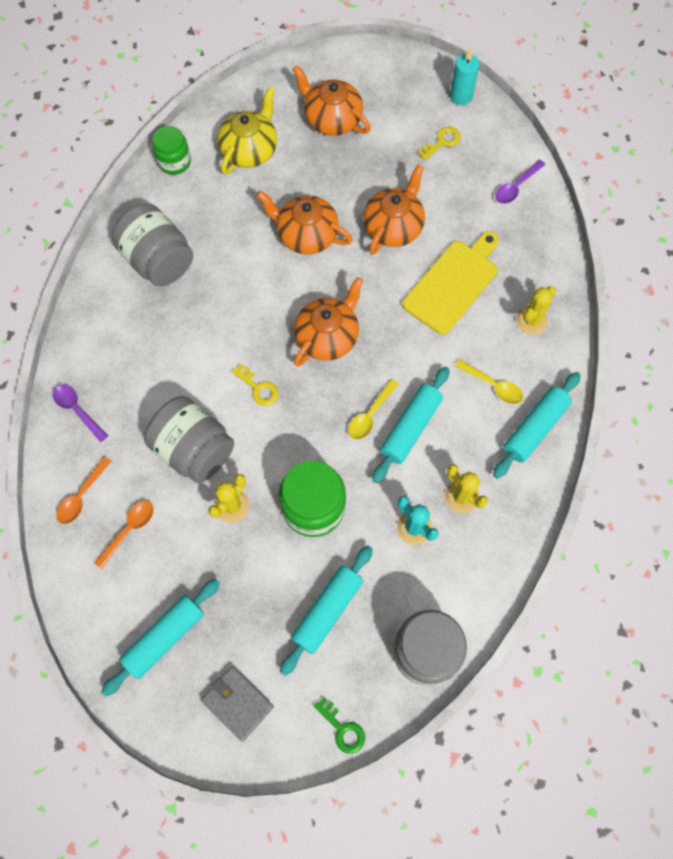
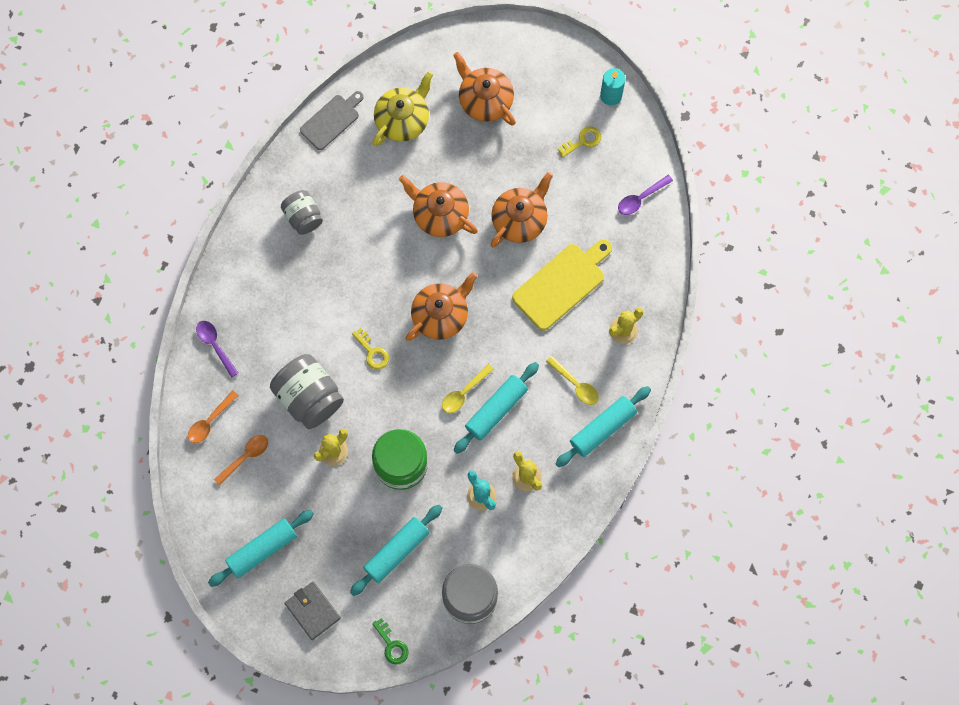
camera: 10 degrees right, 5 degrees up
grey jar [111,204,193,287] -> grey jar [281,190,323,235], size x0.61
green jar [153,126,191,175] -> grey cutting board [300,91,364,150]

